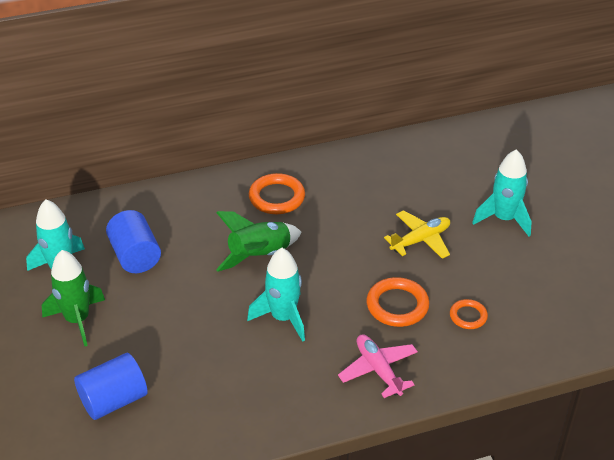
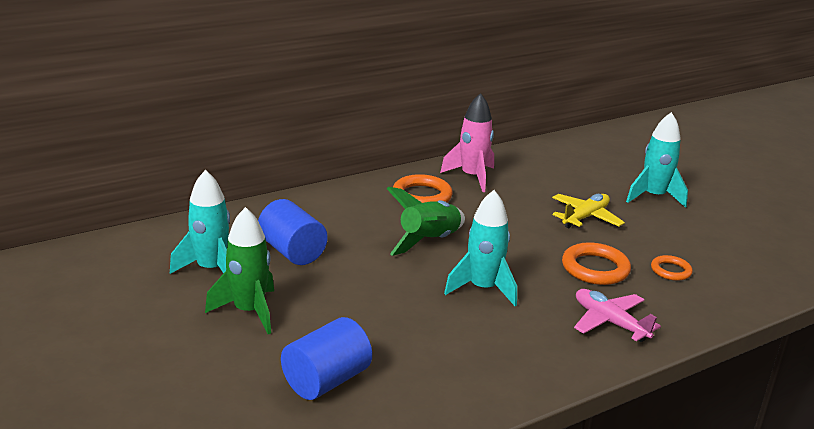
camera: 15 degrees left, 15 degrees down
none -> pink rocket [440,93,494,192]

